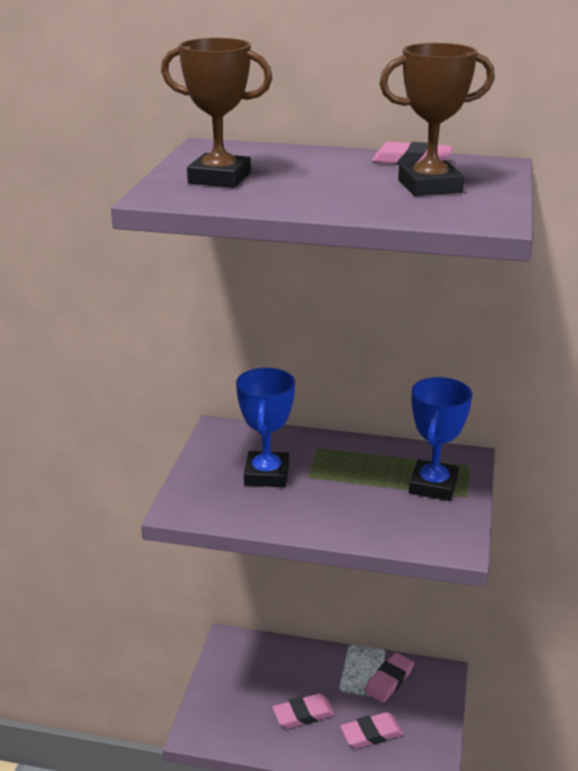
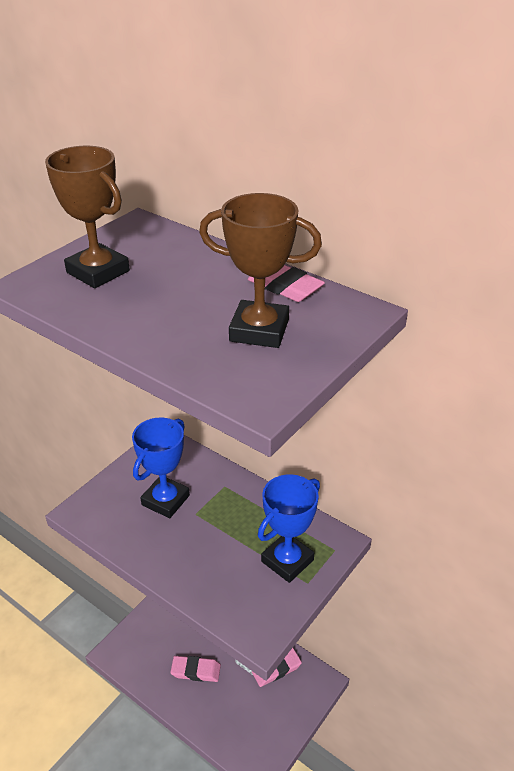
camera: 25 degrees right, 10 degrees up
pink eraser [340,712,404,748] -> none

